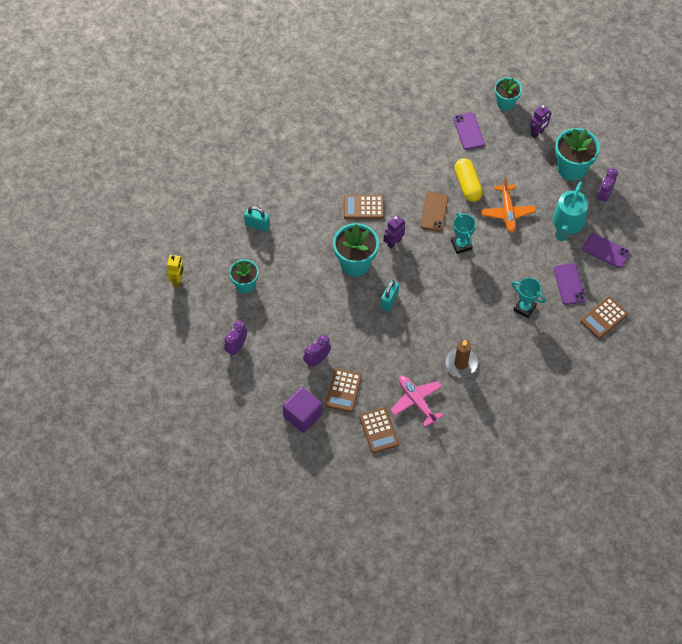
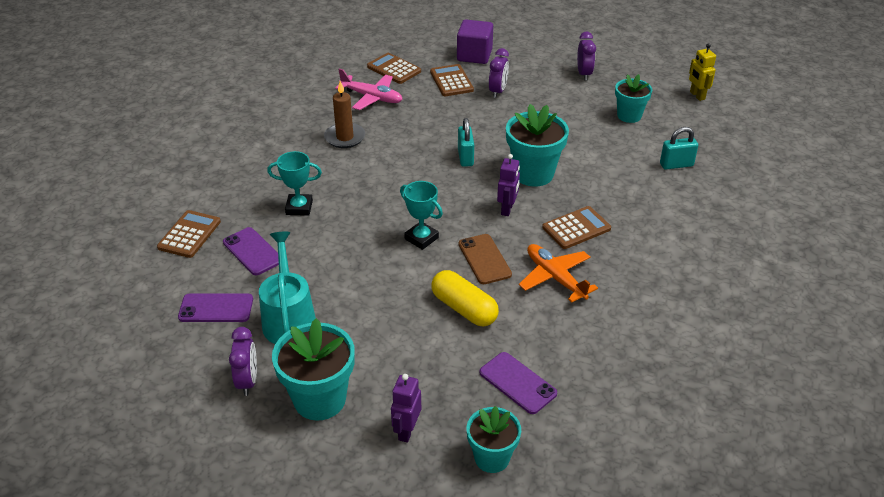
camera: 150 degrees right, 20 degrees down
orange plane [481,177,536,233] -> orange plane moved to [519,244,598,303]

